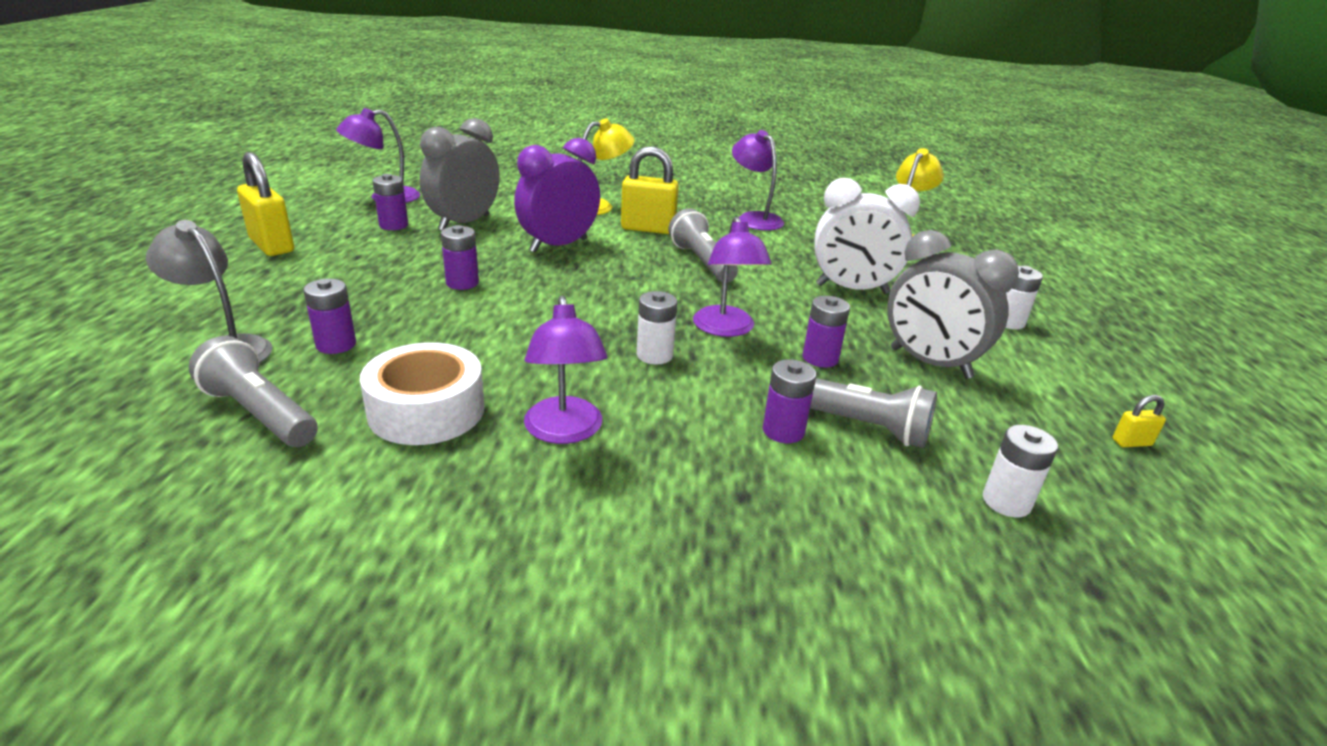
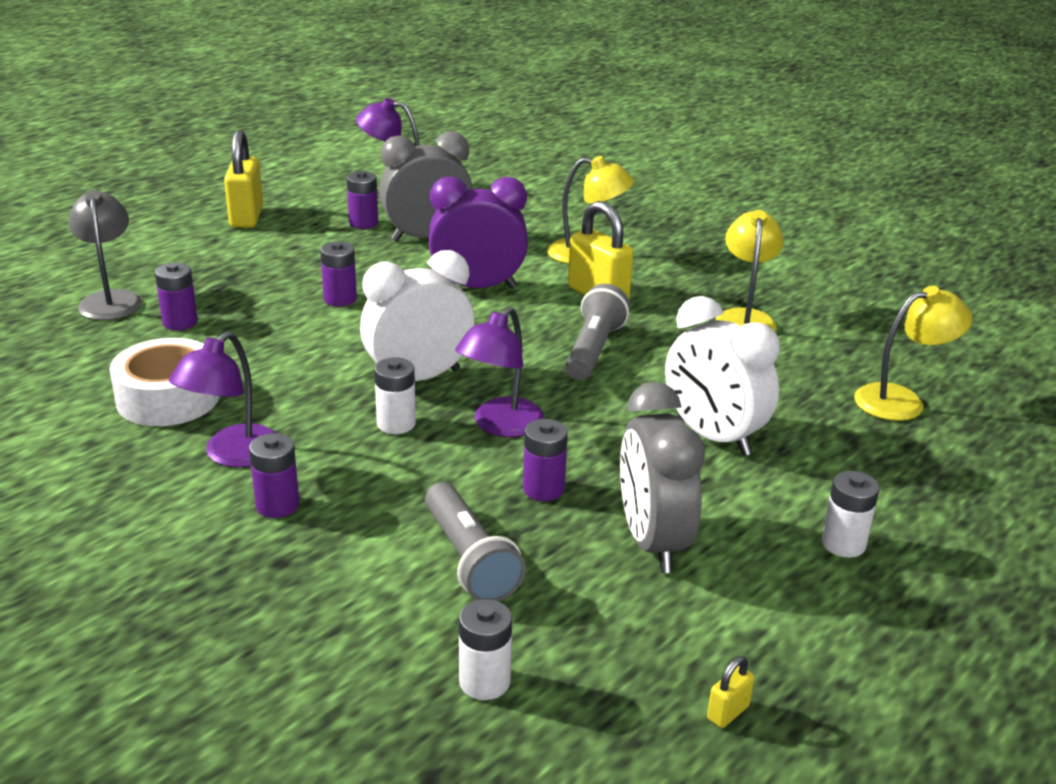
camera: 40 degrees right, 0 degrees up
grey flashlight [189,336,318,447] -> none
purple lamp [732,130,784,230] -> yellow lamp [715,210,784,331]
purple battery [763,359,816,443] -> purple battery moved to [249,433,299,518]
yellow padlock [1112,395,1166,447] -> yellow padlock turned 75 degrees counterclockwise [707,656,754,728]
none -> white clock [360,250,474,381]

